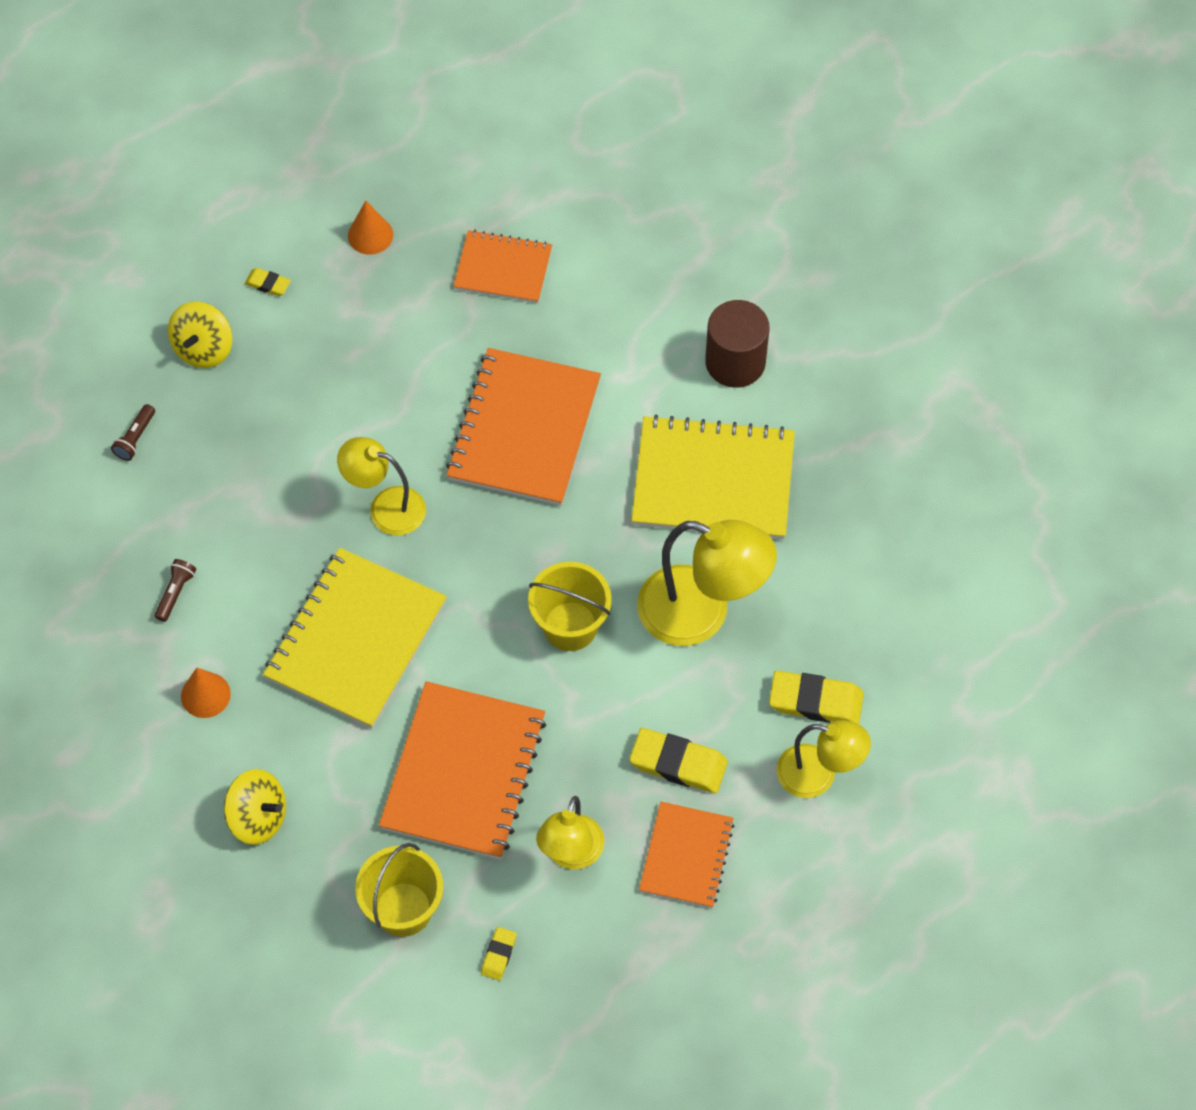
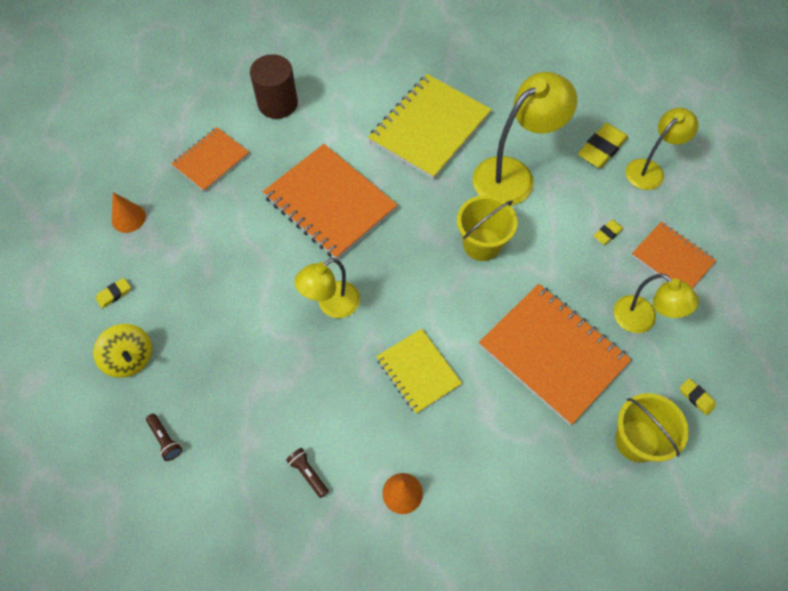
camera: 60 degrees left, 0 degrees up
yellow spinning top [224,769,286,845] -> none
yellow notebook [263,548,447,728] -> yellow notebook [376,329,462,414], size x0.59
yellow eraser [629,728,728,794] -> yellow eraser [593,220,624,245], size x0.52
brown cylinder [705,300,769,388] -> brown cylinder moved to [250,54,298,119]

